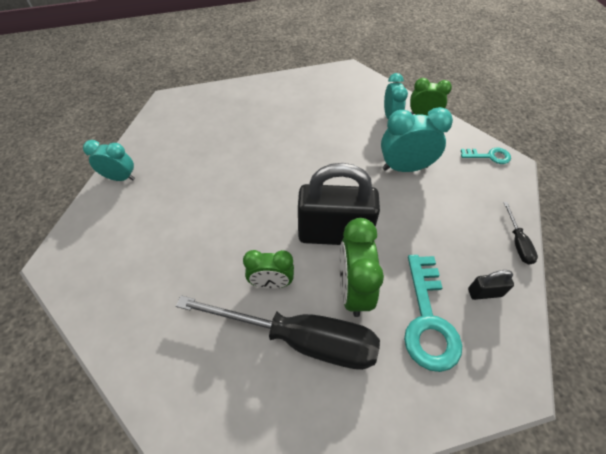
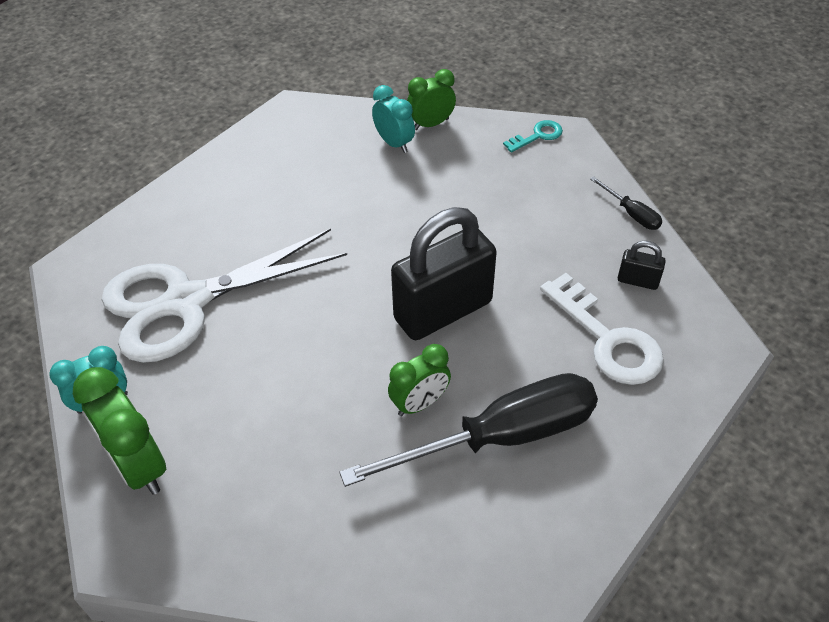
camera: 35 degrees left, 5 degrees down
green clock [339,218,384,317] -> green clock moved to [73,367,166,495]
turquoise clock [381,107,453,172] -> none
turquoise key [404,255,462,372] -> white key [540,273,664,385]
black padlock [468,270,514,300] -> black padlock turned 60 degrees clockwise [618,241,666,290]
none -> white scissors [102,228,347,363]

